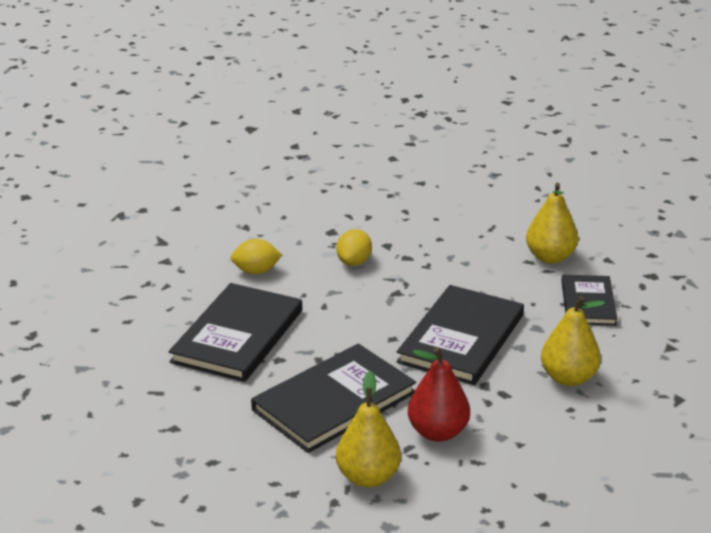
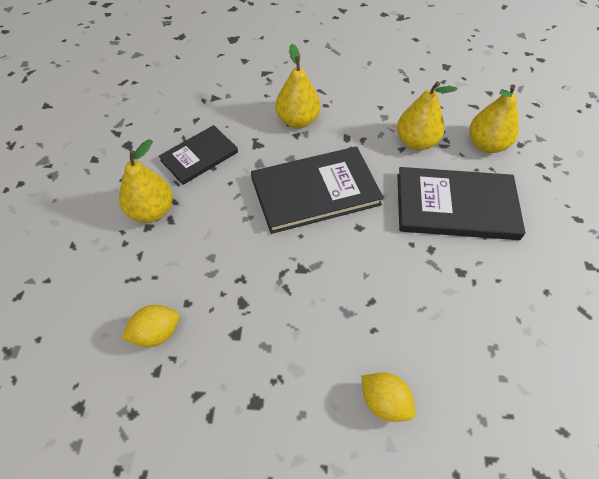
camera: 135 degrees left, 25 degrees up
black book [169,283,302,382] -> none
yellow lemon [336,229,372,266] -> yellow lemon moved to [122,305,180,347]
red pear [408,347,470,442] -> yellow pear [397,81,458,150]

